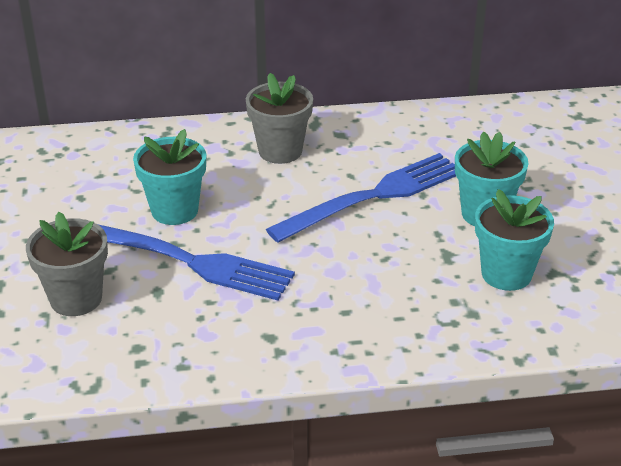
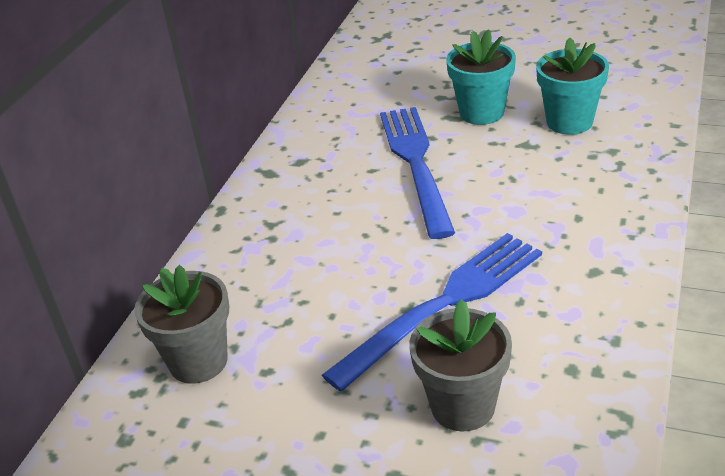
camera: 60 degrees left, 0 degrees up
turquoise flower pot [133,129,206,225] -> none
grey flower pot [246,73,313,164] -> grey flower pot moved to [134,265,229,384]

